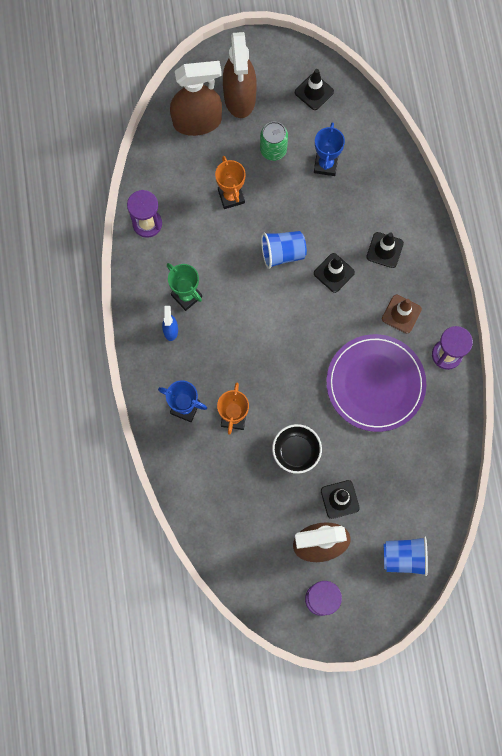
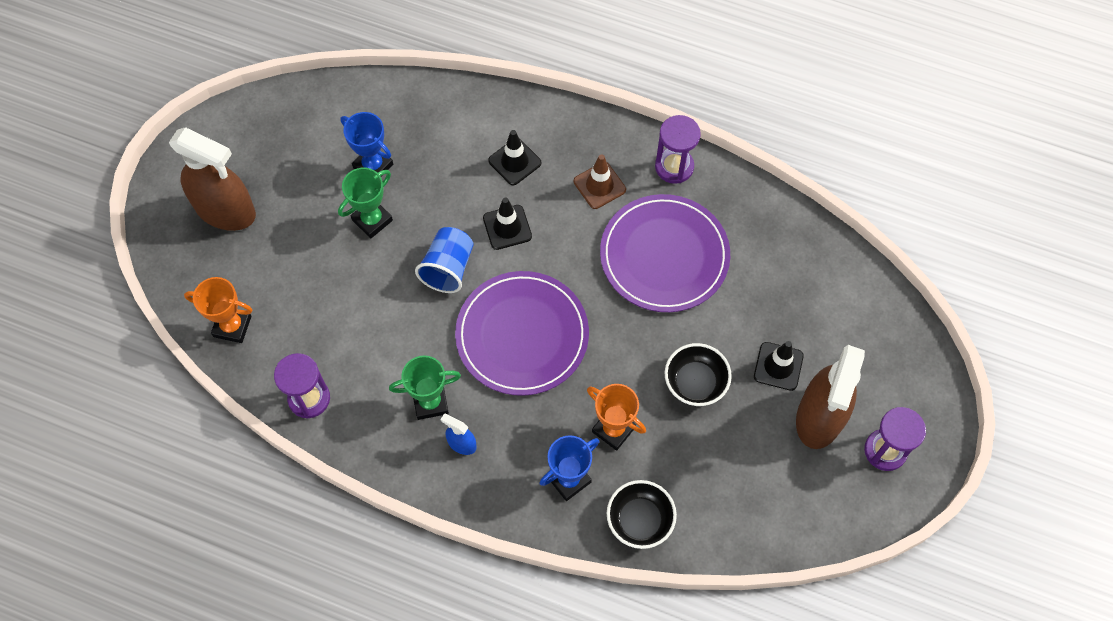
camera: 60 degrees left, 10 degrees down
brown spray bottle [170,61,222,136] -> none
orange trophy [215,156,246,209] -> orange trophy moved to [184,277,253,343]
green can [260,122,288,161] -> none
black traffic cone [295,69,334,110] -> none
blue cup [384,536,428,576] -> none
none -> green trophy [338,168,393,238]
none -> purple plate [455,271,589,396]
none -> black bowl [607,480,677,549]

